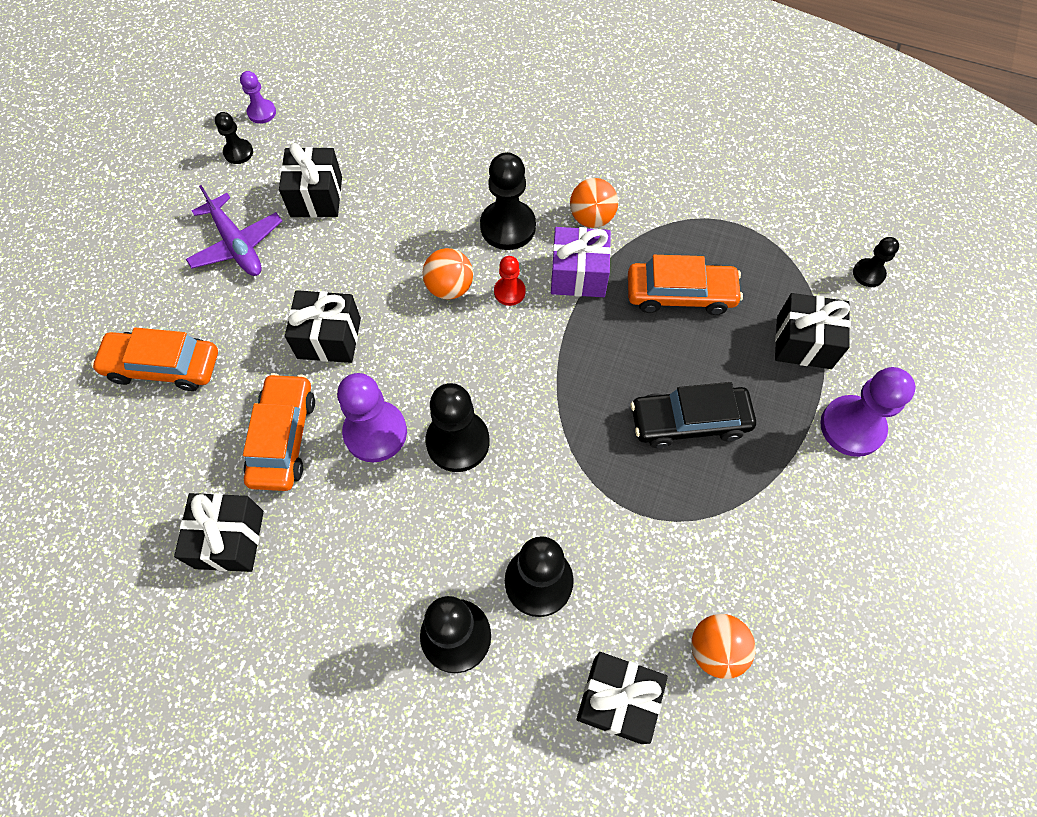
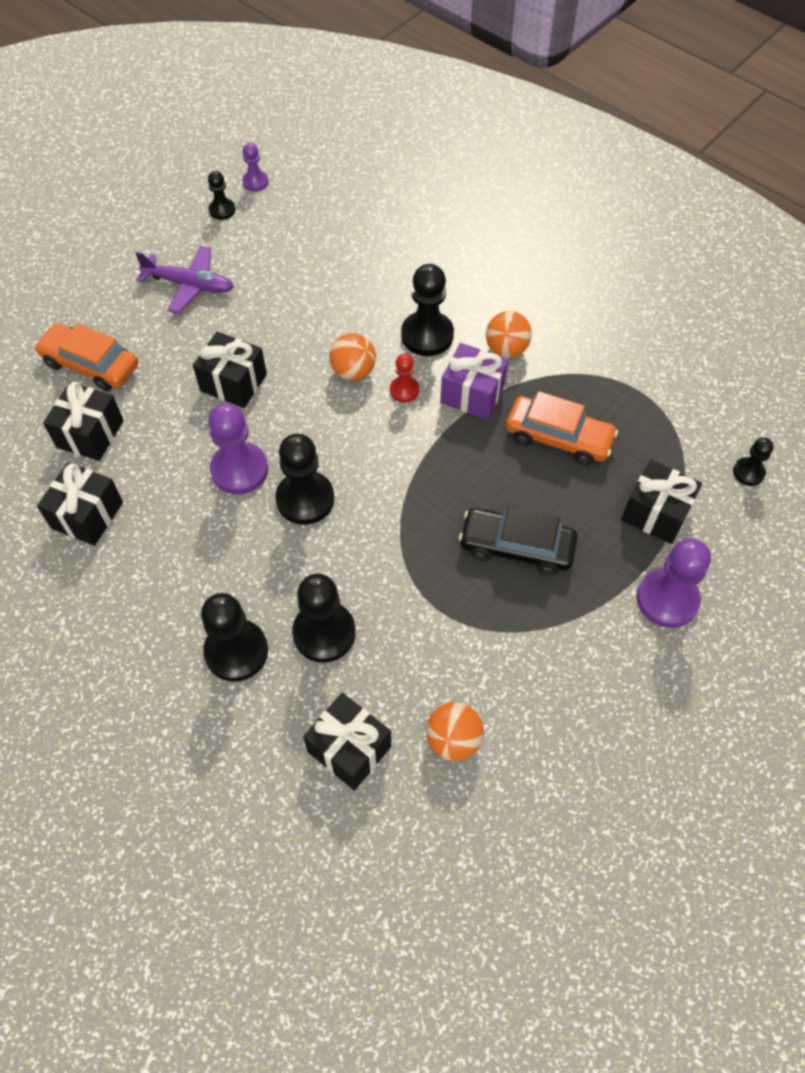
camera: 20 degrees right, 5 degrees down
purple plane [186,185,282,276] -> purple plane turned 60 degrees counterclockwise [135,246,234,314]
orange car [243,373,315,491] -> none
black gift [279,143,342,218] -> black gift moved to [43,382,124,461]

